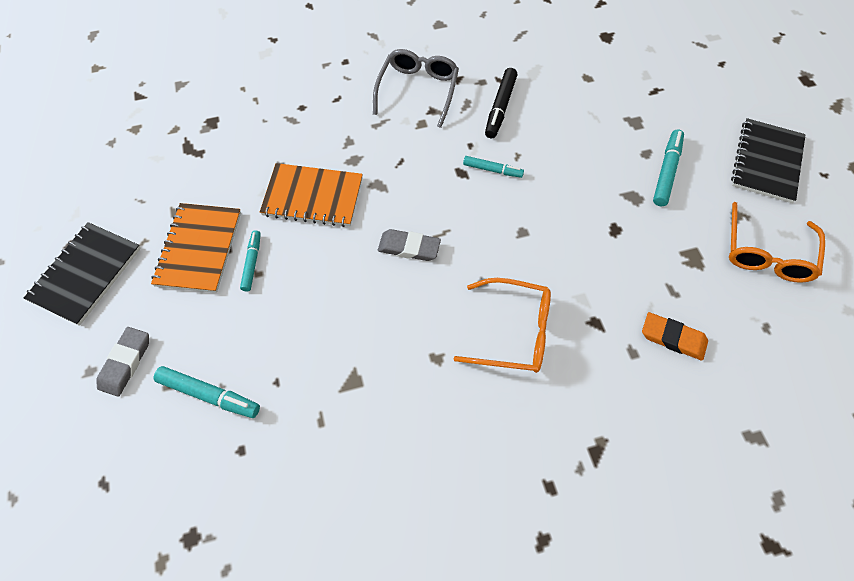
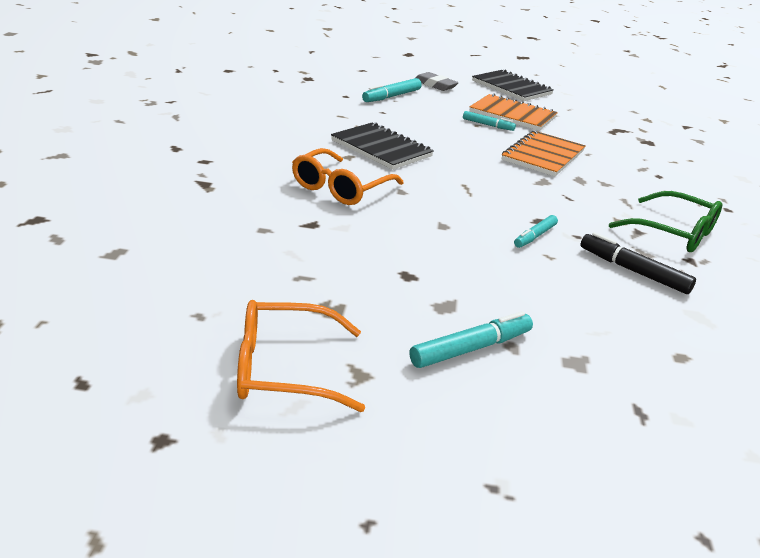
camera: 110 degrees right, 30 degrees down
grey glasses [373,49,459,128] -> green glasses [609,191,722,252]
grey eraser [378,229,441,261] -> none
orange eraser [642,312,708,361] -> none
turquoise marker [653,129,684,206] -> turquoise marker turned 75 degrees counterclockwise [409,311,533,368]
orange glasses [729,202,825,283] -> orange glasses turned 45 degrees counterclockwise [237,300,365,412]
black notebook [731,118,806,203] -> black notebook moved to [331,123,434,170]

